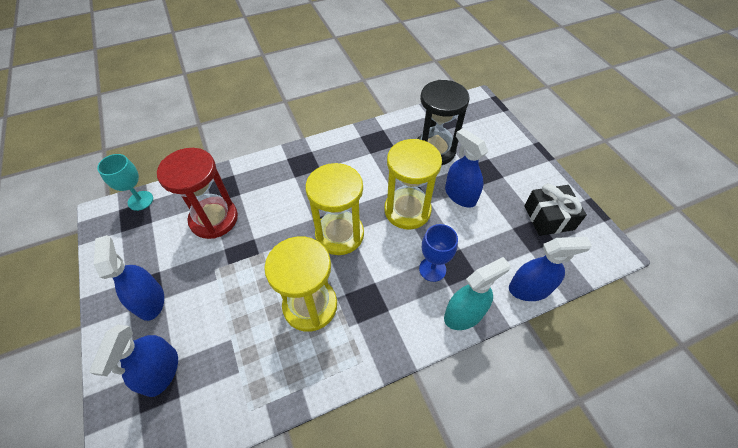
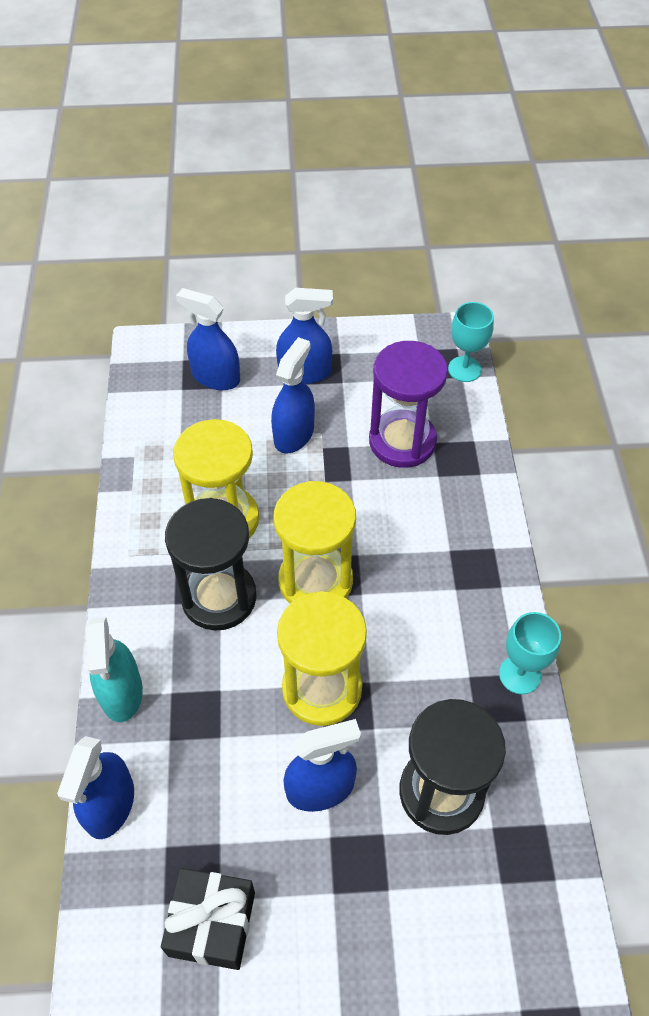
camera: 110 degrees right, 0 degrees up
red hourglass [157,148,238,239] -> purple hourglass [369,341,448,468]
blue goblet [419,224,458,282] -> none
none -> black hourglass [165,498,257,631]
none -> blue spray bottle [271,337,315,453]
none -> turquoise goblet [499,612,561,694]

